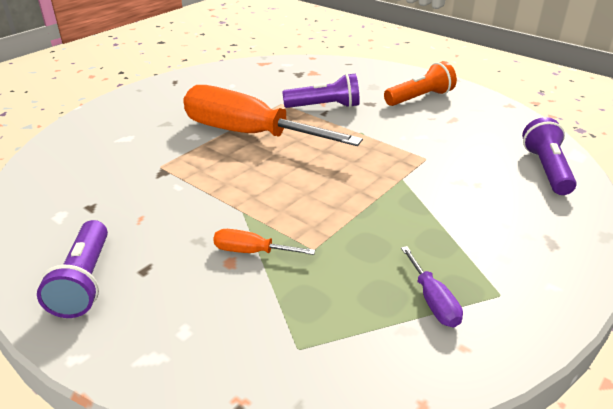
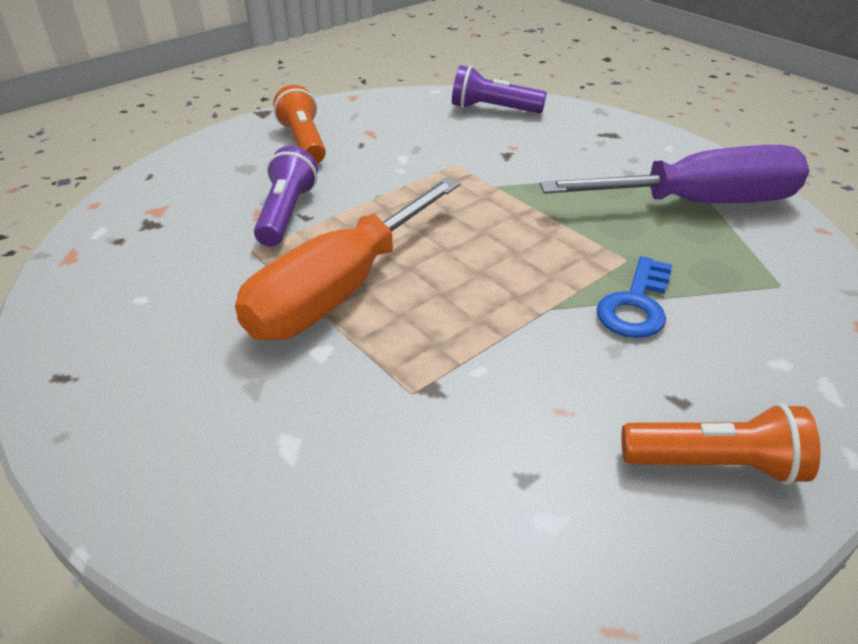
camera: 80 degrees left, 5 degrees up
purple flashlight [37,220,108,318] -> orange flashlight [621,403,821,485]
orange screwdriver [213,229,315,255] -> blue key [596,256,672,338]
purple screwdriver [401,246,463,327] -> purple screwdriver [540,145,810,203], size x2.49

